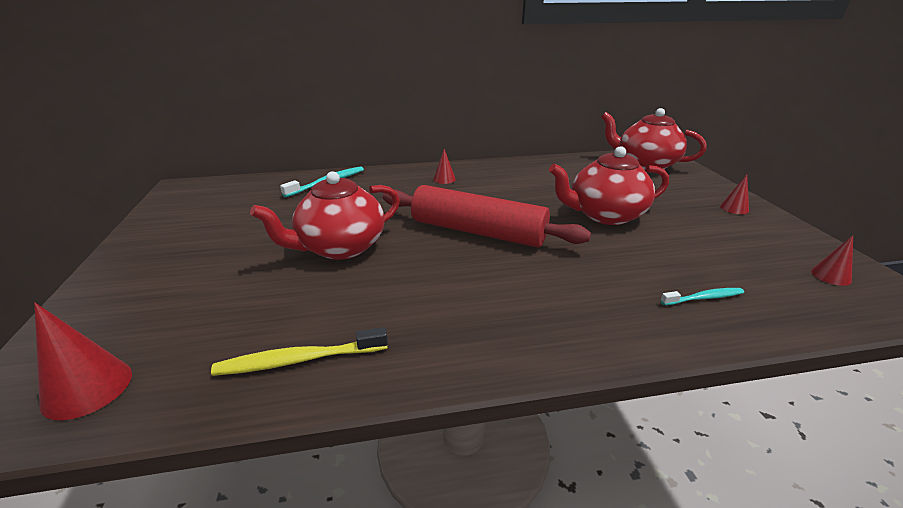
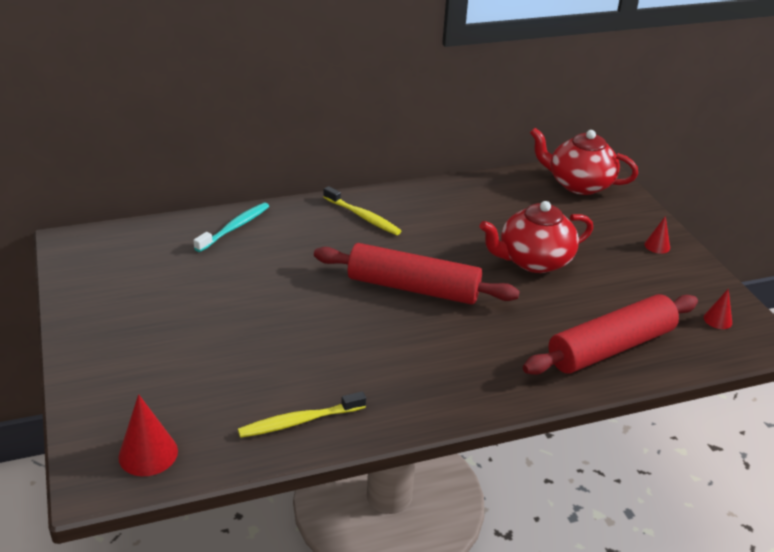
camera: 10 degrees left, 5 degrees up
red teapot [250,171,400,260] -> none
red cone [433,149,456,184] -> yellow toothbrush [324,186,401,235]
turquoise toothbrush [660,288,744,305] -> red rolling pin [523,294,698,375]

